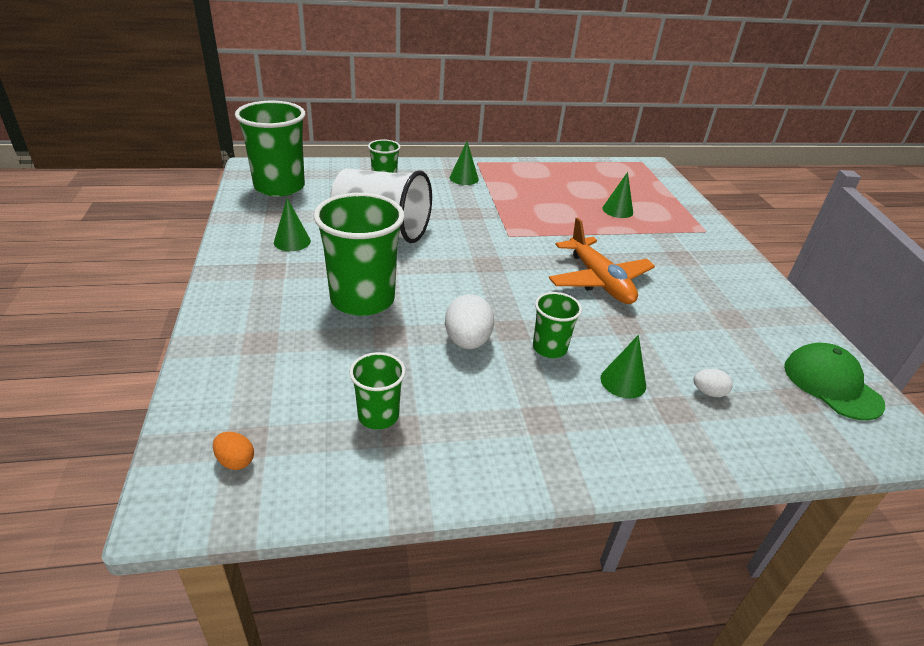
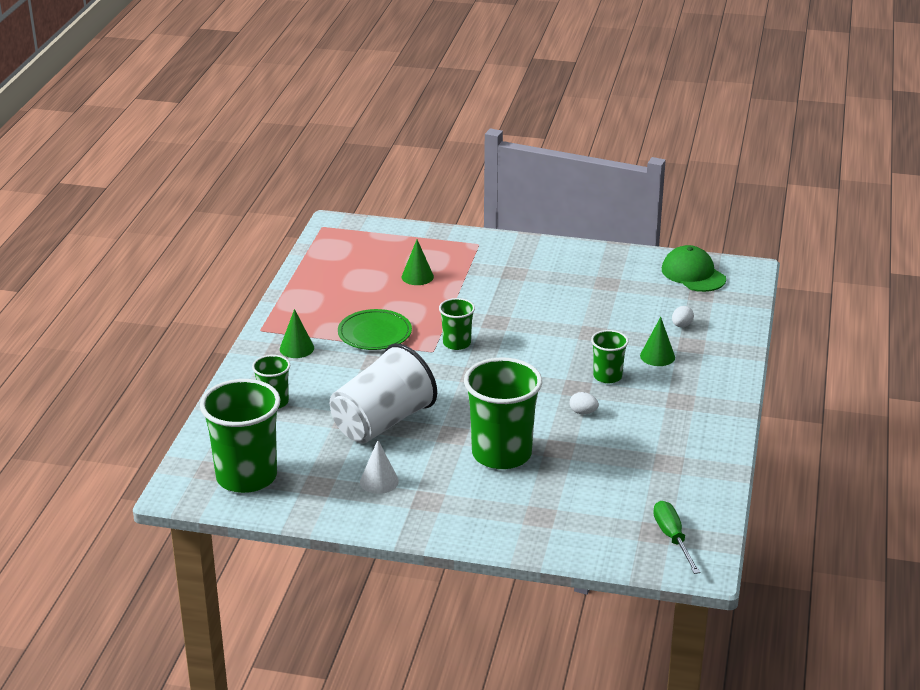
camera: 65 degrees left, 5 degrees down
orange egg [213,432,254,470] -> green screwdriver [653,501,700,574]
green cone [274,198,311,251] -> white cone [360,440,399,494]
green cup [350,352,405,430] -> green cup moved to [439,298,475,350]
white egg [445,294,494,349] -> white egg [570,392,599,414], size x0.54
orange plane [549,218,655,304] -> none
green cap [784,343,885,420] -> green cap turned 60 degrees clockwise [662,245,726,292]
none -> green plate [338,309,412,350]

